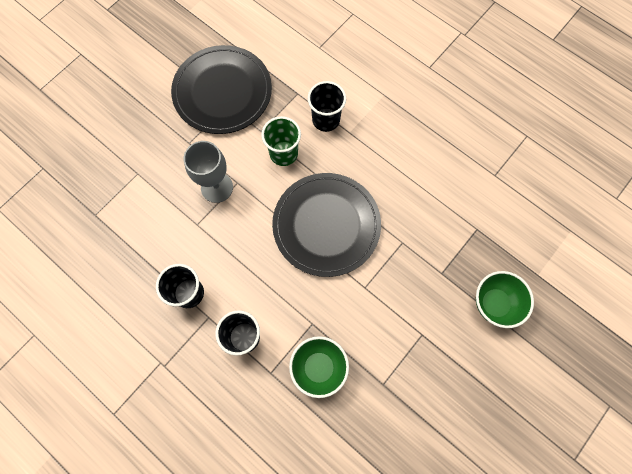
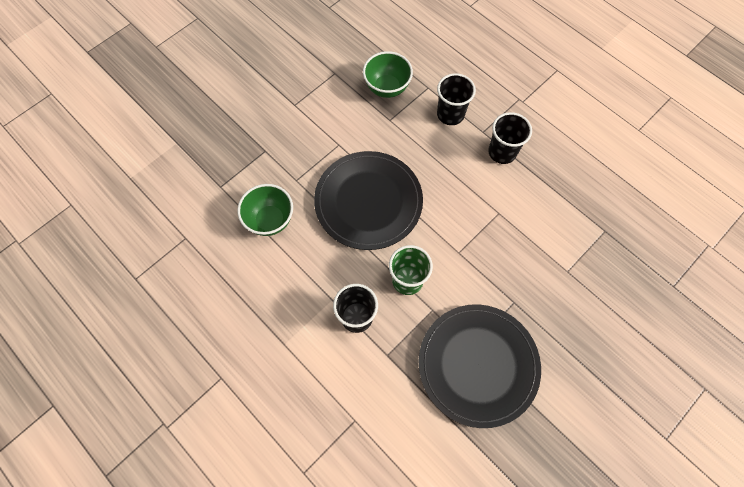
camera: 175 degrees left, 5 degrees down
grey goblet [183,141,233,203] -> none
green bowl [476,271,534,328] -> green bowl moved to [237,184,293,236]

